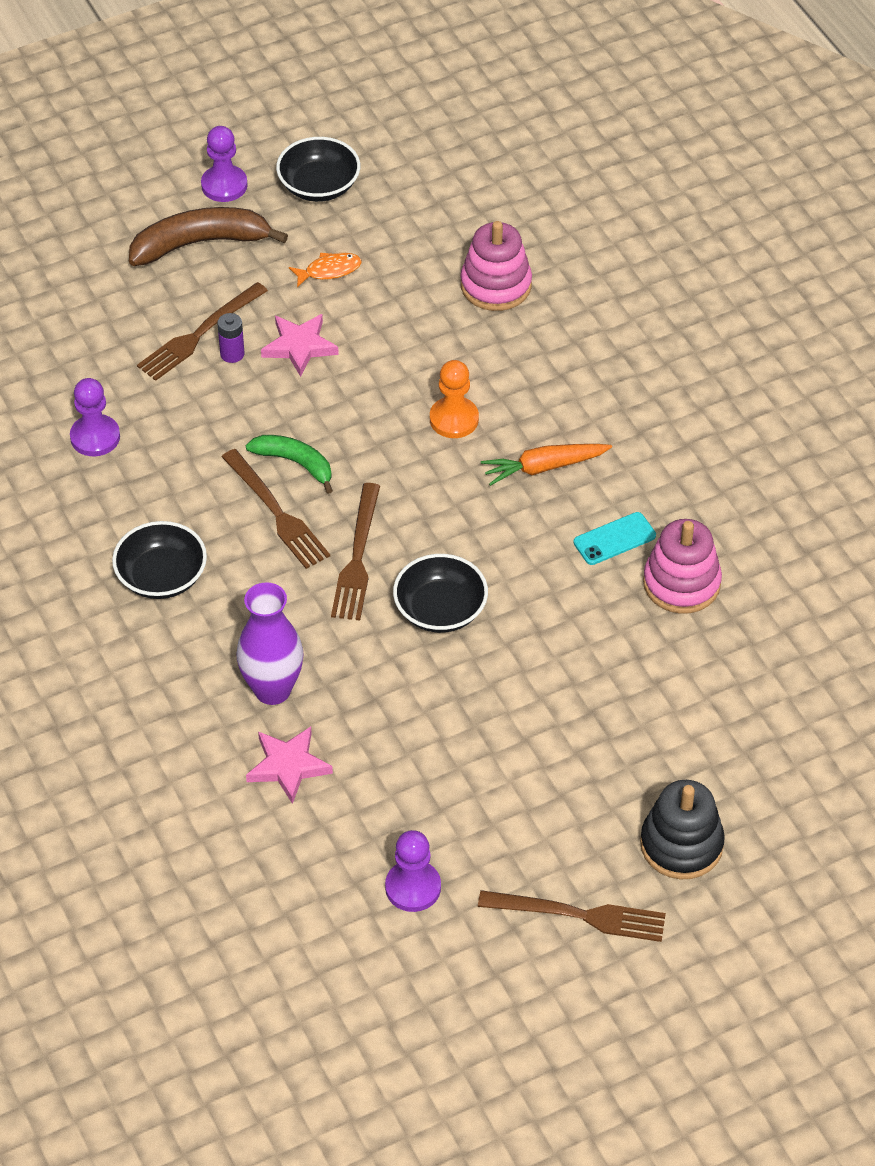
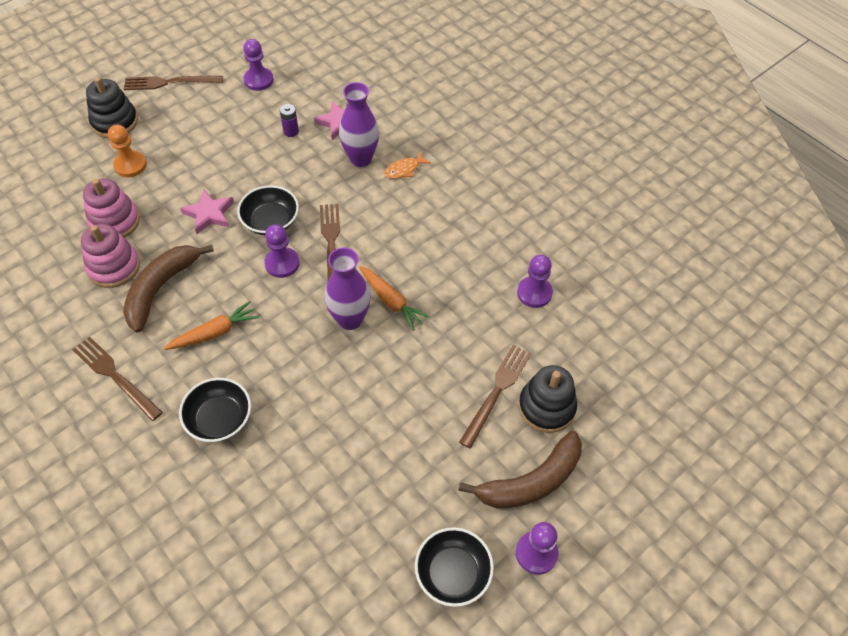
camera: 165 degrees right, 5 degrees up
black bowl [112,521,207,599] -> black bowl moved to [179,378,251,442]
purple battery [217,313,245,363] -> purple battery moved to [280,104,299,137]
brown fork [222,449,330,569] -> brown fork moved to [72,337,163,421]
green banana [246,435,333,494] -> orange carrot [359,266,430,331]
pink star [261,314,339,377] -> pink star moved to [180,189,234,234]
orange fish [289,253,362,287] -> orange fish moved to [384,152,431,179]
orange pawn [430,360,479,438] -> orange pawn moved to [108,124,147,177]
pink stacking toy [461,221,532,311] -> pink stacking toy moved to [83,178,140,238]
turquoise phone [573,512,656,565] -> brown banana [123,244,214,333]
none -> purple pawn [264,224,299,278]
none -> purple vase [324,247,371,330]
none -> black stacking toy [519,365,577,433]

